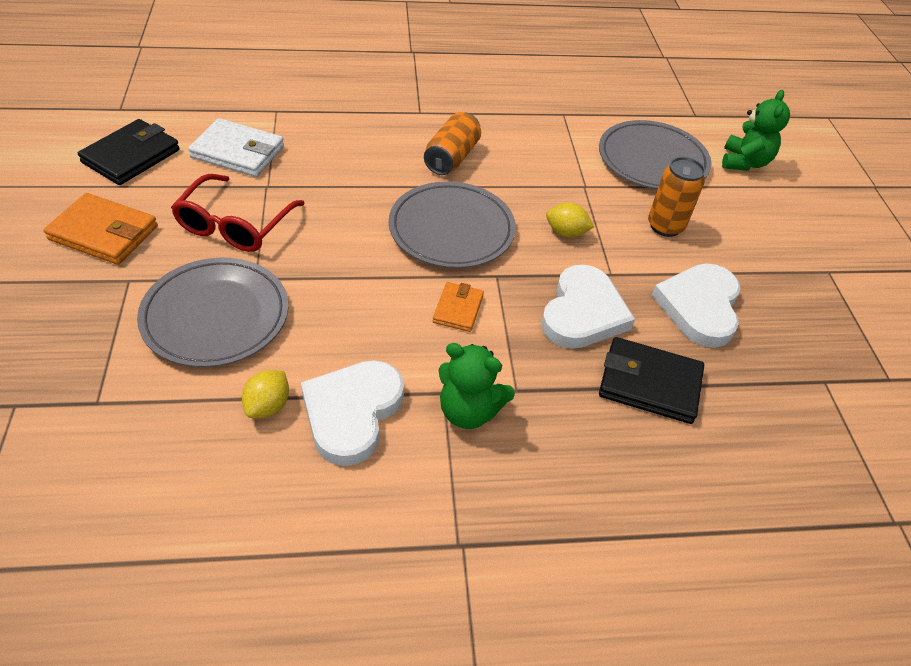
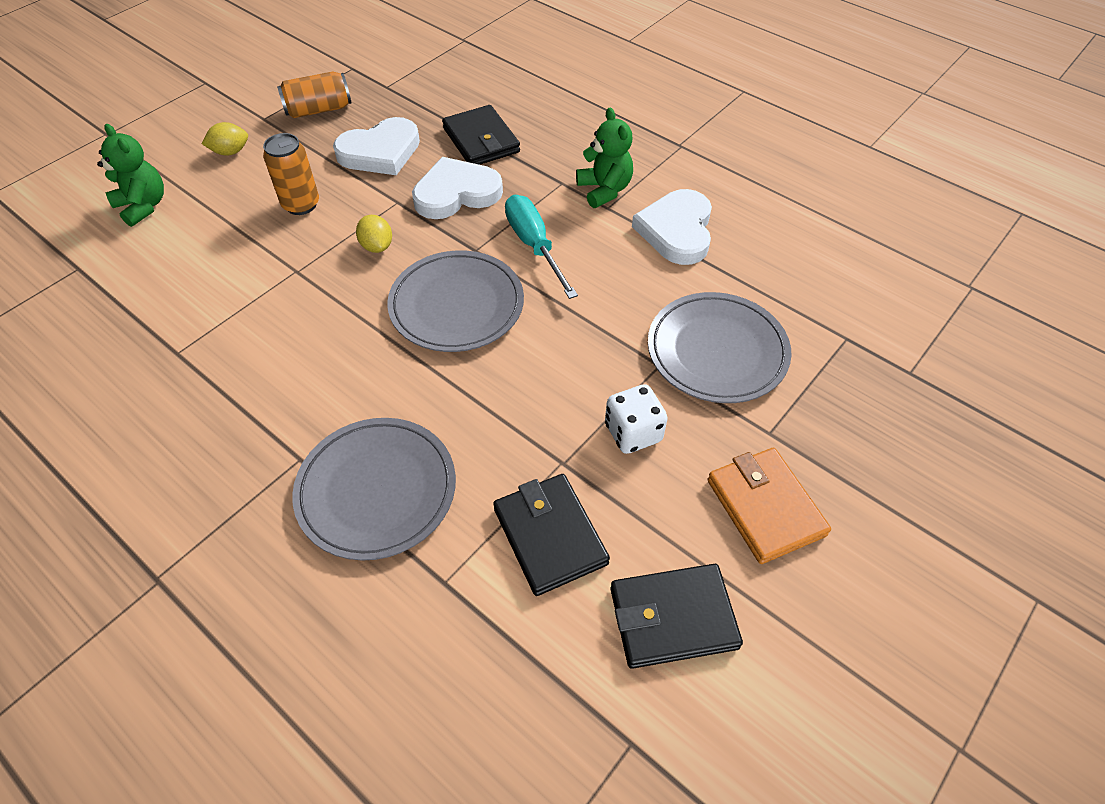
camera: 130 degrees left, 5 degrees up
red glasses [171,174,305,252] -> white dice [605,384,668,454]
white wallet [188,118,284,177] -> black wallet [493,474,610,596]
yellow lemon [242,370,289,418] -> yellow lemon moved to [202,122,248,156]
white heart [301,360,404,466] -> white heart turned 120 degrees clockwise [632,189,712,265]
orange can [424,112,481,175] -> orange can moved to [277,72,351,118]
orange wallet [433,282,484,332] -> turquoise screwdriver [505,195,578,299]
grey plate [599,120,712,189] -> grey plate moved to [292,418,456,561]
green teddy bear [722,90,790,171] -> green teddy bear turned 75 degrees clockwise [97,124,164,227]

